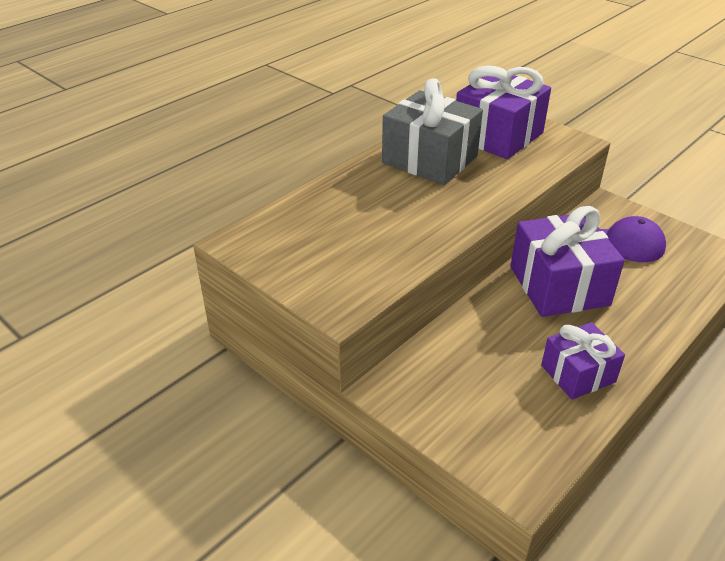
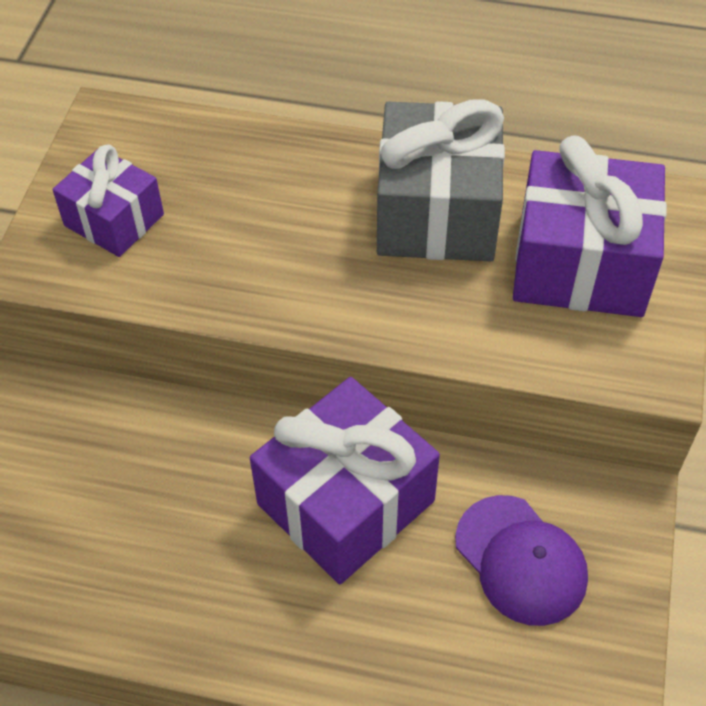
camera: 60 degrees right, 15 degrees up
purple gift [541,322,625,399] -> purple gift moved to [52,145,164,257]

